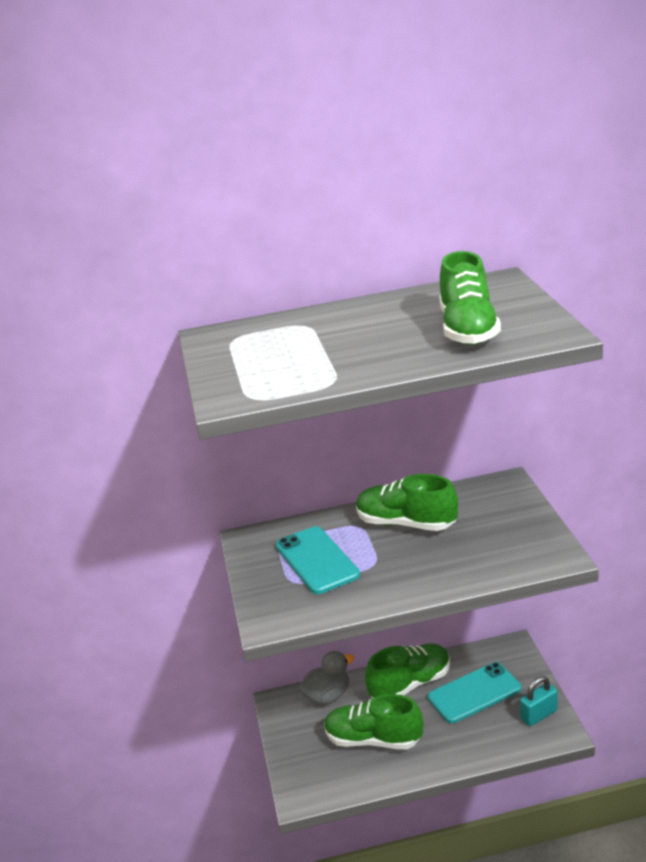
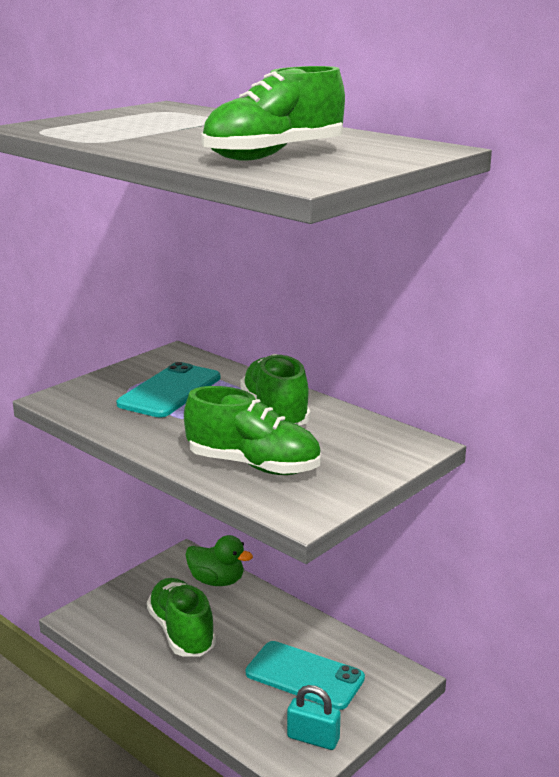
camera: 50 degrees right, 5 degrees down
grey duck [298,651,354,705] -> green duck [185,535,253,586]
green shoe [365,643,450,698] -> green shoe moved to [184,386,321,475]

